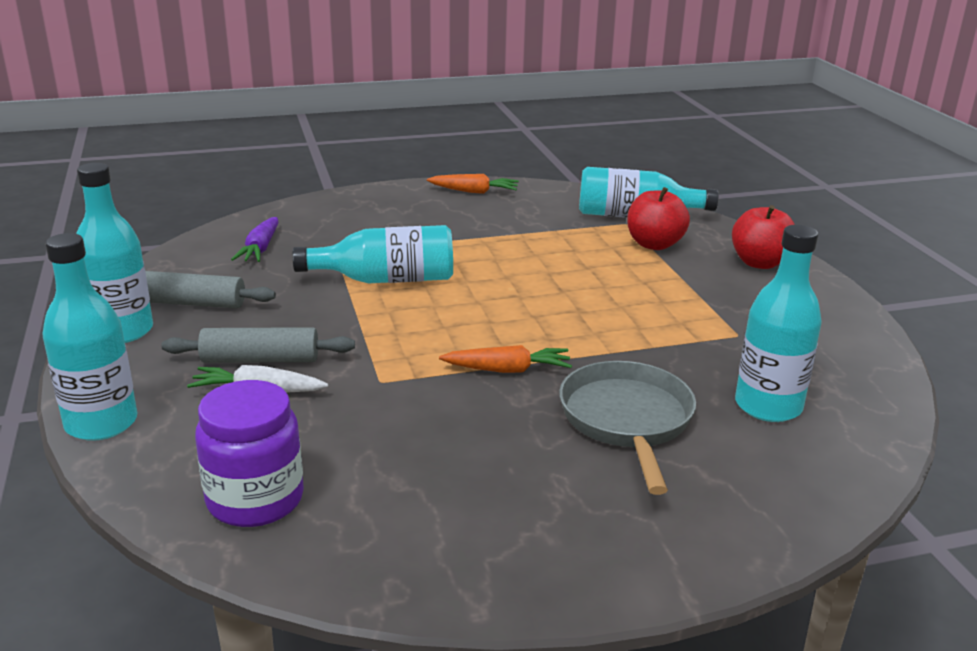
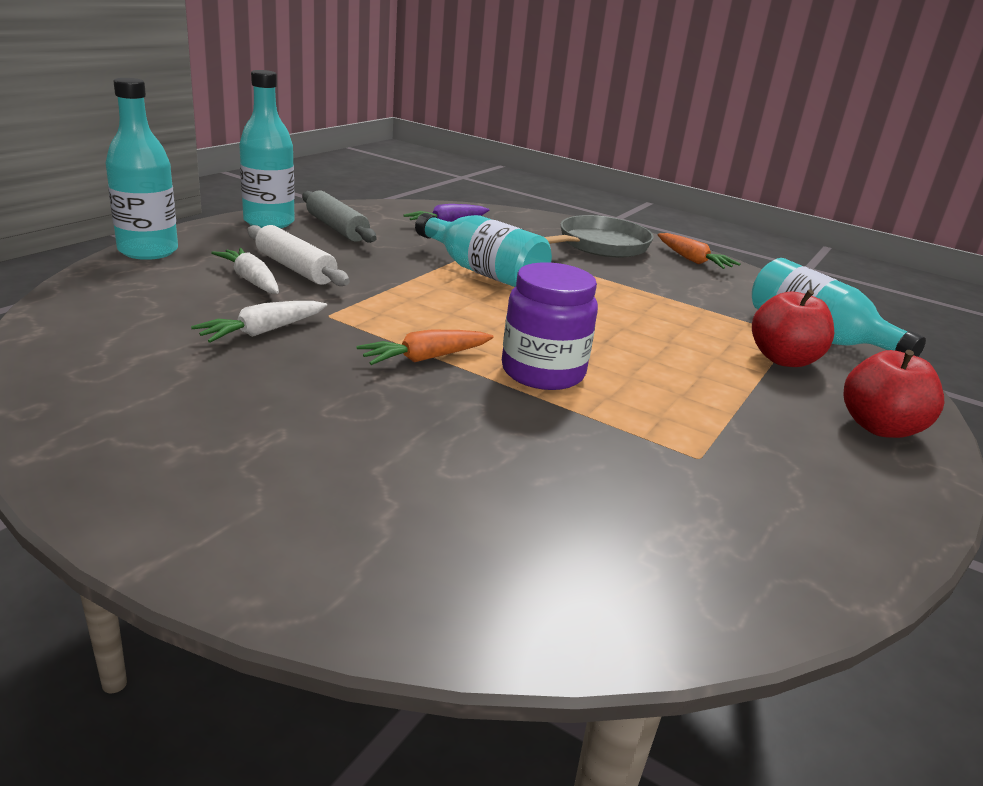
camera: 45 degrees right, 0 degrees up
grey rolling pin [161,327,355,363] -> white rolling pin [247,225,350,286]
purple jar [195,380,304,527] -> purple jar moved to [502,262,598,390]
orange carrot [439,345,572,373] -> orange carrot turned 105 degrees clockwise [356,330,494,365]
grey pan [559,361,696,495] -> grey pan moved to [545,215,653,258]
turquoise bottle [735,225,822,422] -> none
none -> white carrot [191,301,327,343]

